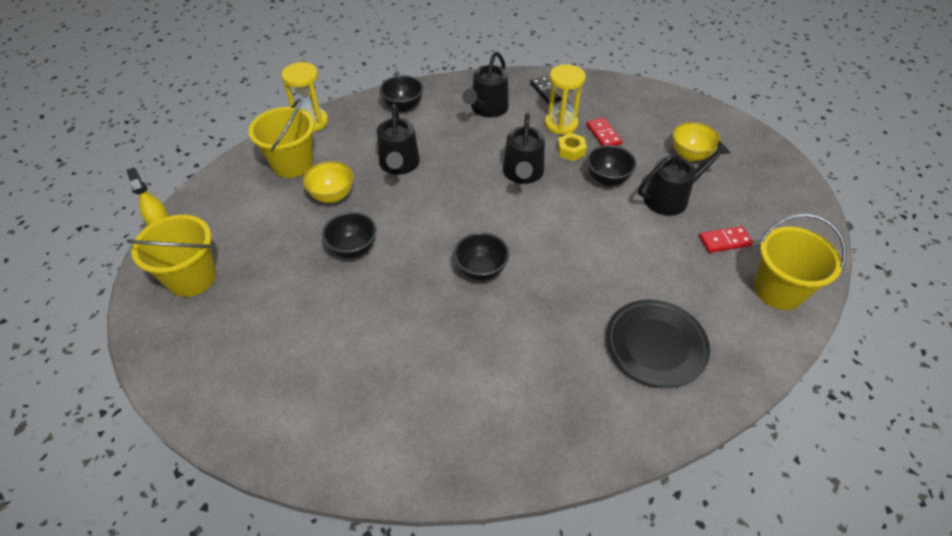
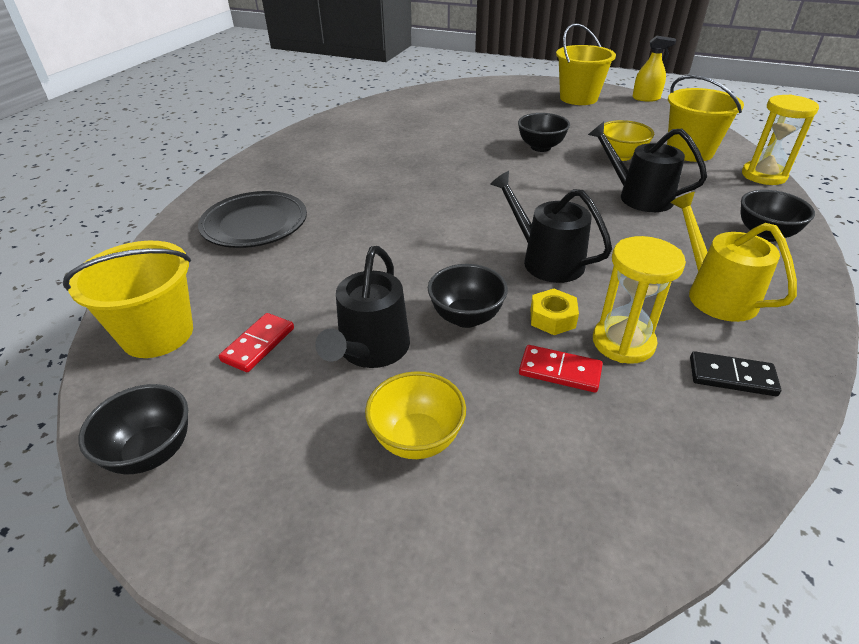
camera: 130 degrees right, 10 degrees down
black bowl [454,232,509,281] -> black bowl moved to [78,384,188,474]
black watering can [462,52,509,118] -> yellow watering can [670,192,797,322]

